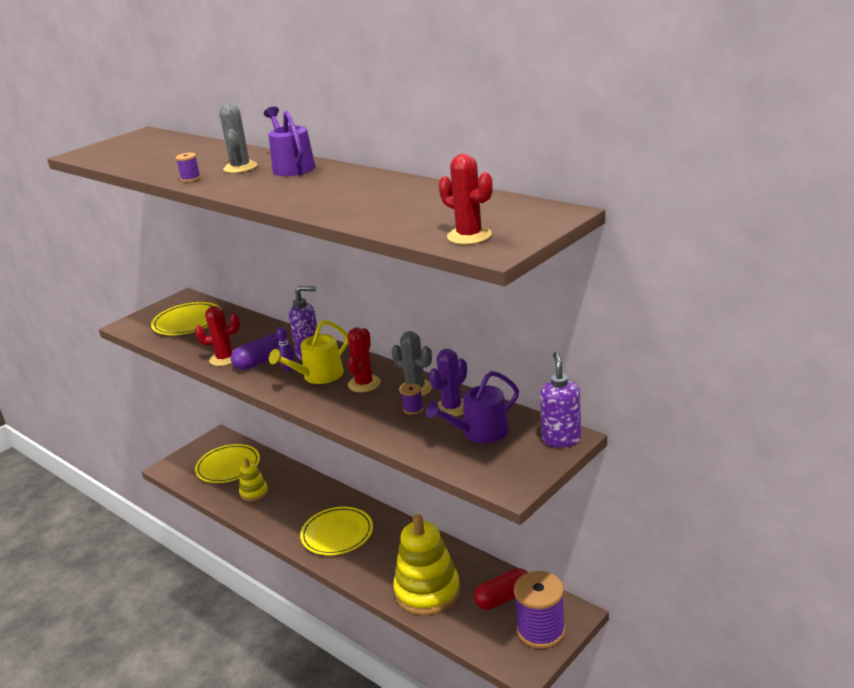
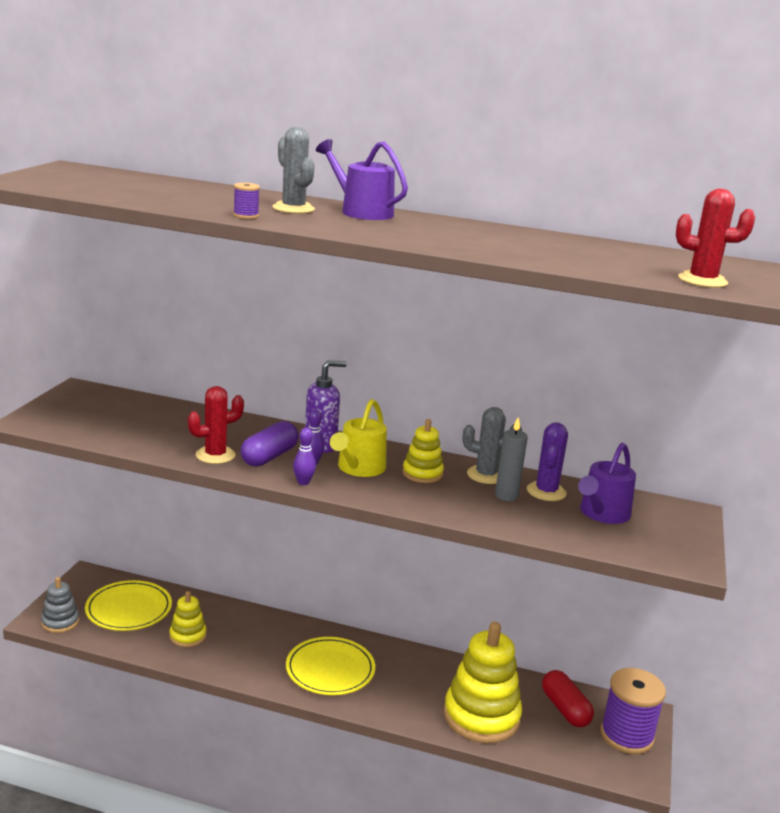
camera: 30 degrees left, 5 degrees down
yellow plate [151,302,222,335] -> none
red cactus [348,327,381,392] -> yellow stacking toy [402,419,444,483]
purple spool [401,384,423,415] -> grey candle [495,418,528,501]
red capsule [474,568,528,610] -> red capsule turned 60 degrees counterclockwise [542,670,594,727]
purple soap dispenser [540,352,581,448] -> none
none -> grey stacking toy [41,577,79,633]
none -> purple bowling pin [293,427,316,485]

